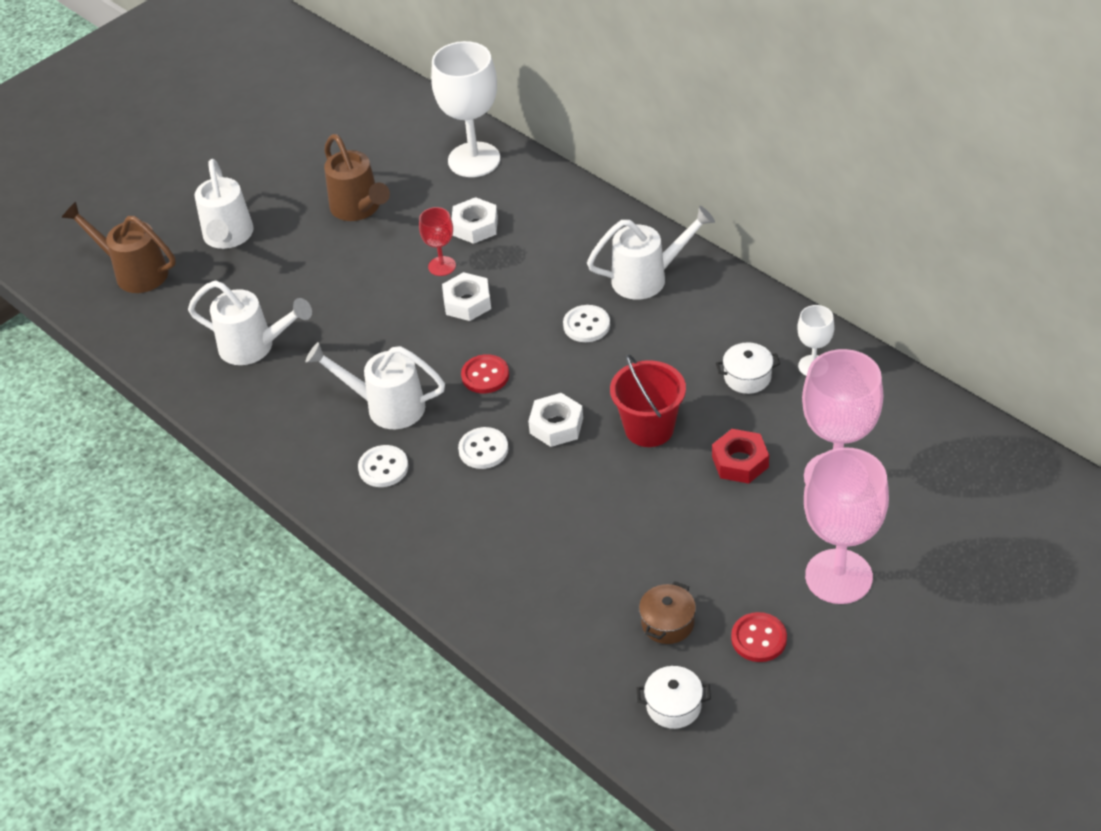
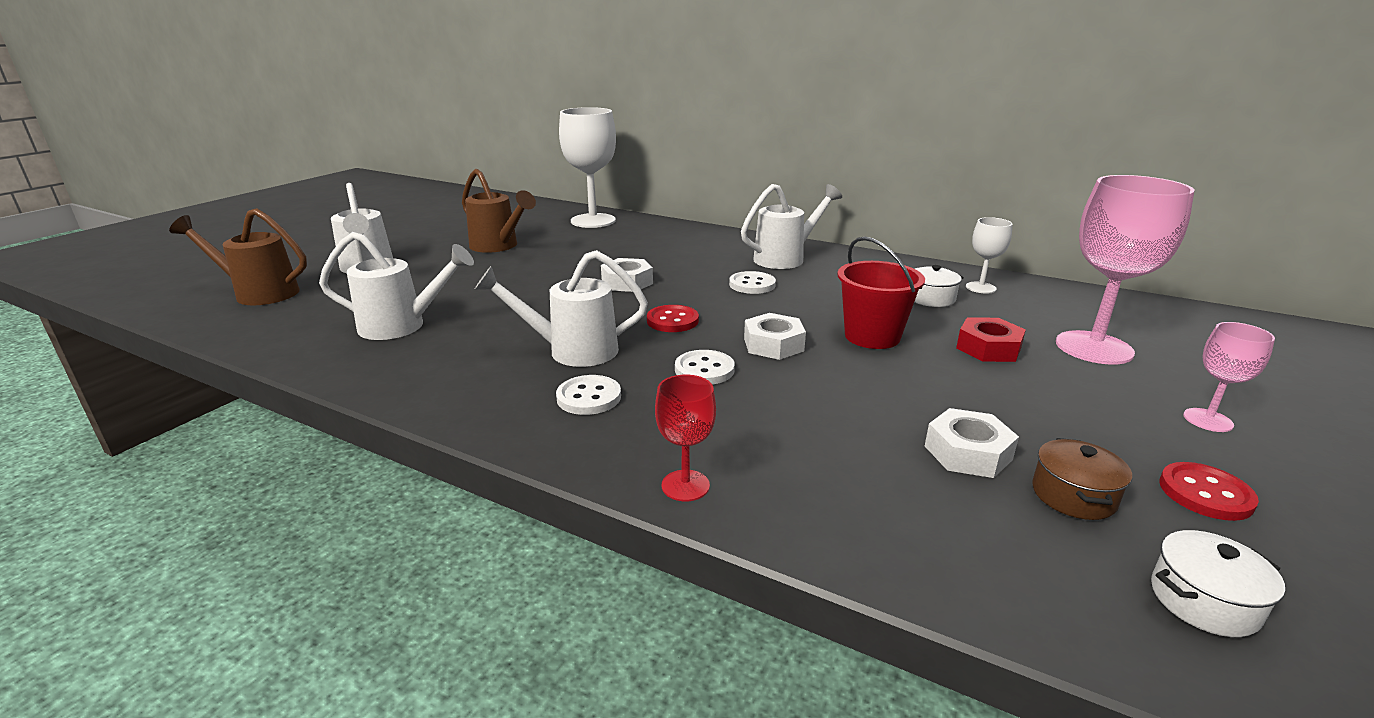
camera: 20 degrees left, 20 degrees down
red goblet [419,207,456,276] -> red goblet moved to [655,375,716,501]
white nut [451,197,498,244] -> white nut moved to [925,408,1019,478]
pink goblet [804,447,889,604] -> pink goblet [1183,322,1275,432], size x0.50

